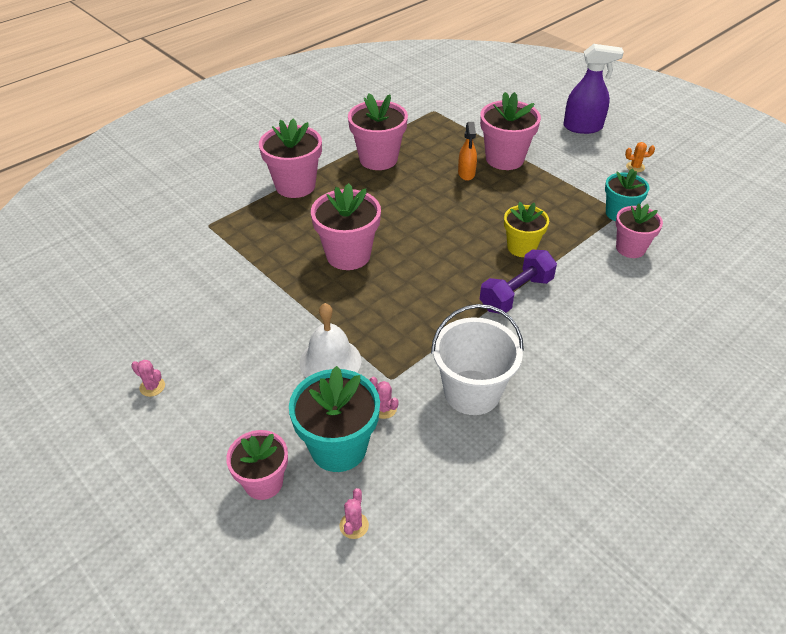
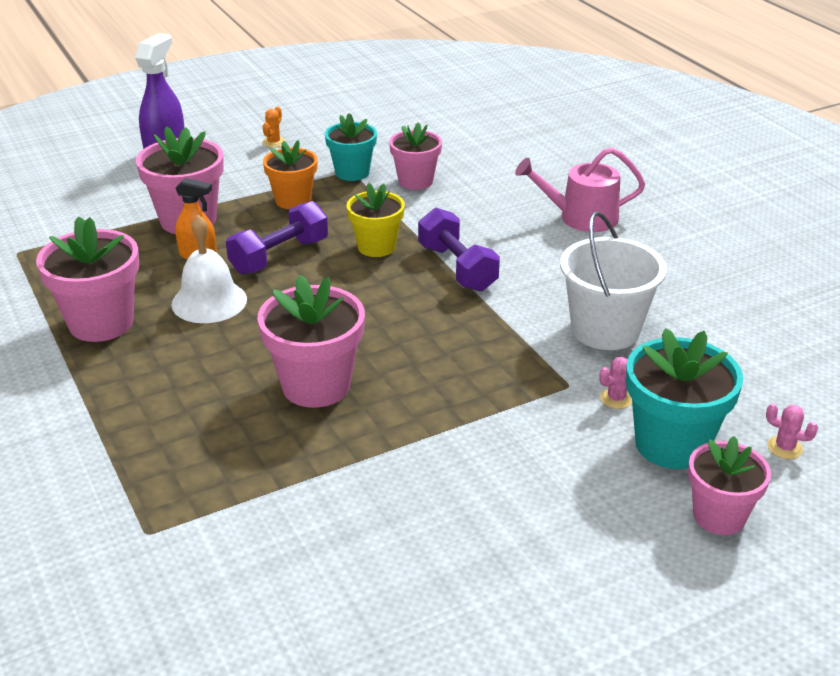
camera: 75 degrees left, 10 degrees down
pink cactus [131,360,165,397] -> none
pink flower pot [259,118,322,198] -> none
white bell [300,303,361,378] -> white bell moved to [172,215,247,323]
none -> purple dumbbell [226,201,328,275]
none -> orange flower pot [263,140,318,209]
none -> pink watering can [515,147,645,232]

